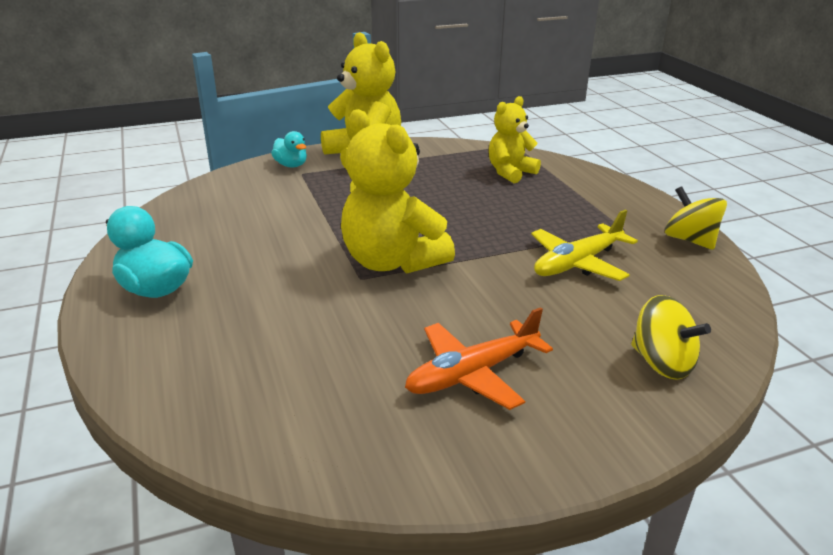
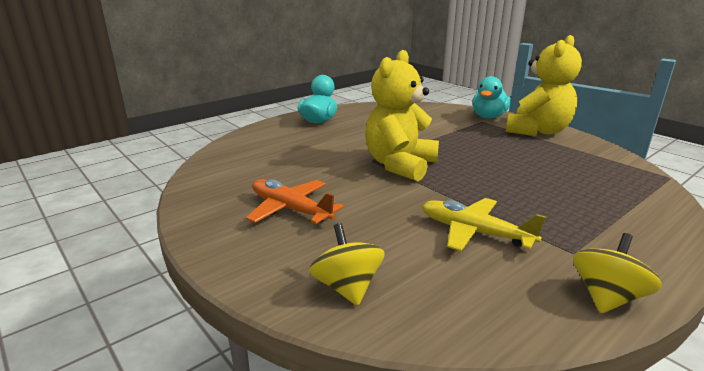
camera: 70 degrees right, 5 degrees down
turquoise duck [271,131,307,167] -> turquoise duck [472,76,511,118], size x1.58
yellow teddy bear [489,96,541,183] -> none
yellow spinning top [631,295,711,380] -> yellow spinning top turned 135 degrees clockwise [309,223,385,306]

